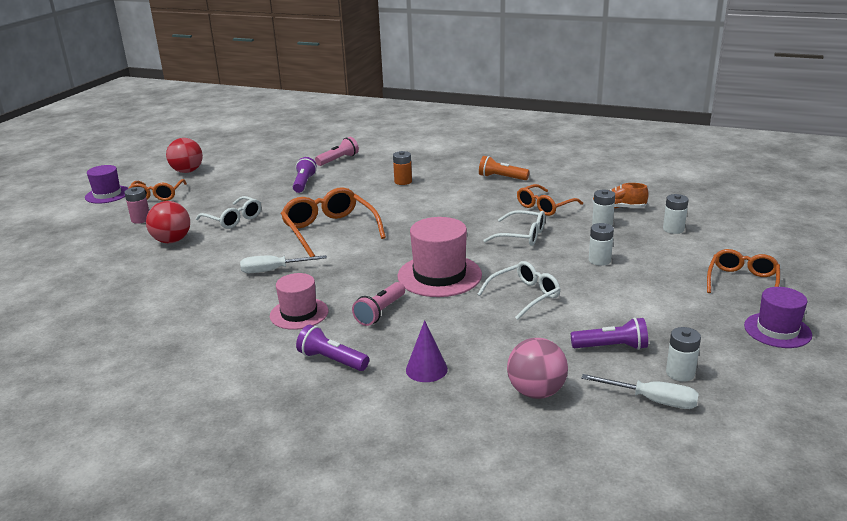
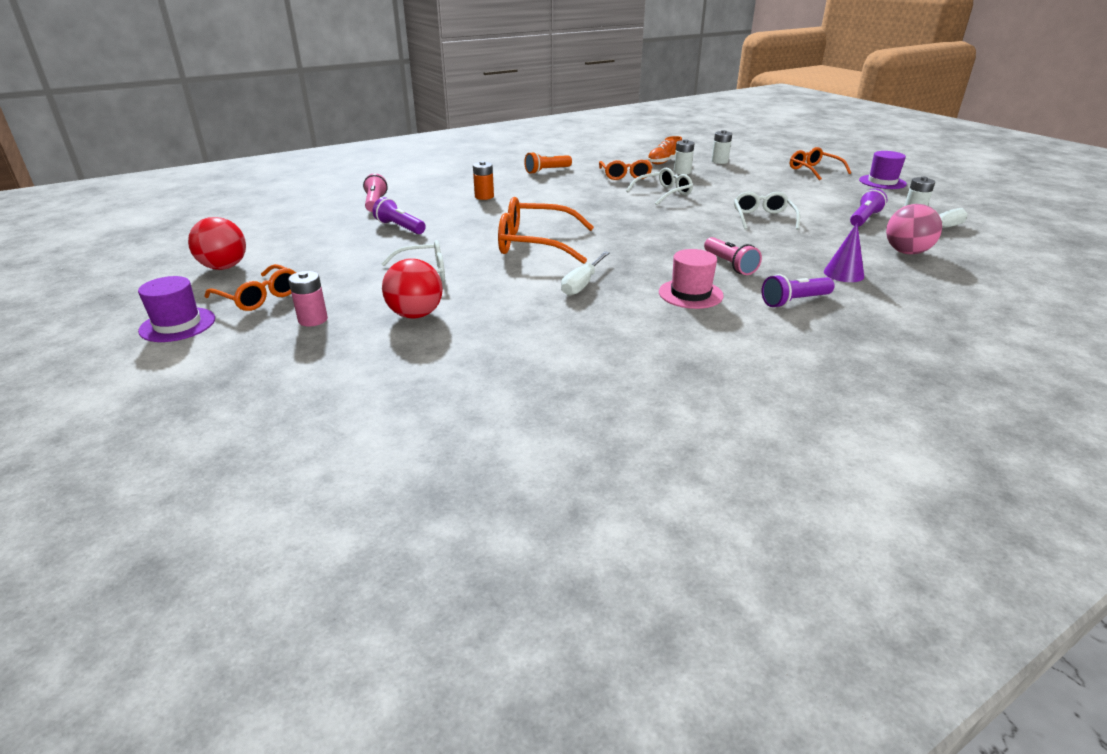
camera: 55 degrees left, 5 degrees up
pink hat [398,217,482,297] -> none
white battery [589,223,614,266] -> none

